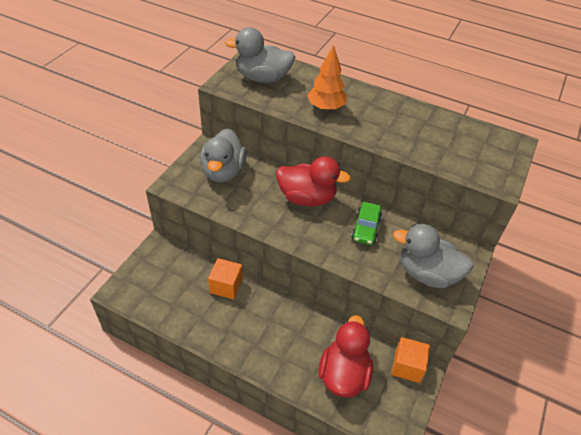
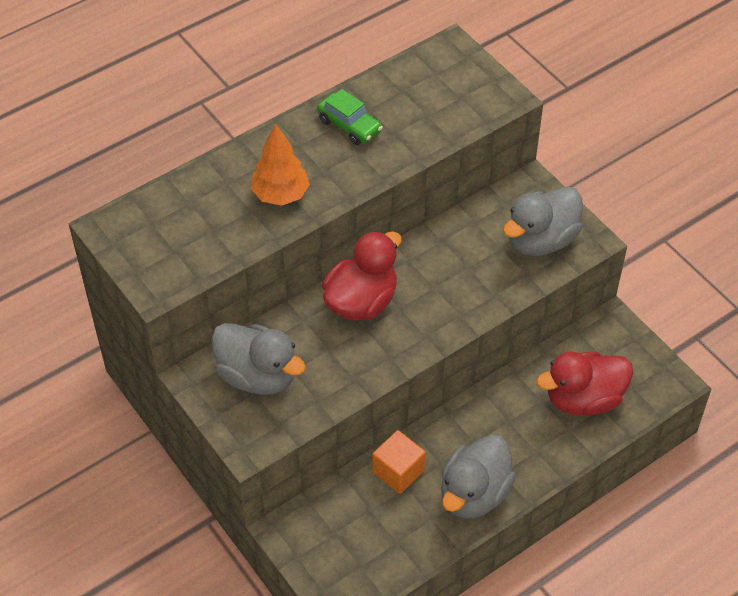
camera: 60 degrees left, 5 degrees up
grey duck [225,27,295,83] -> grey duck moved to [441,435,516,518]
red duck [319,315,373,398] -> red duck turned 60 degrees counterclockwise [536,351,633,415]
green car [351,202,382,245] -> green car moved to [317,89,383,145]
orange cube [392,337,430,383] -> none

